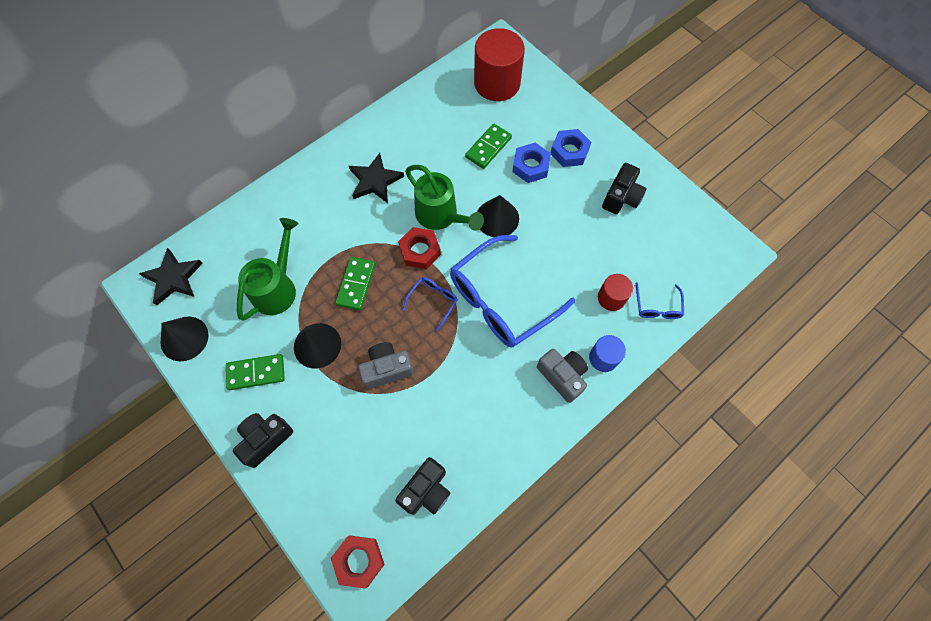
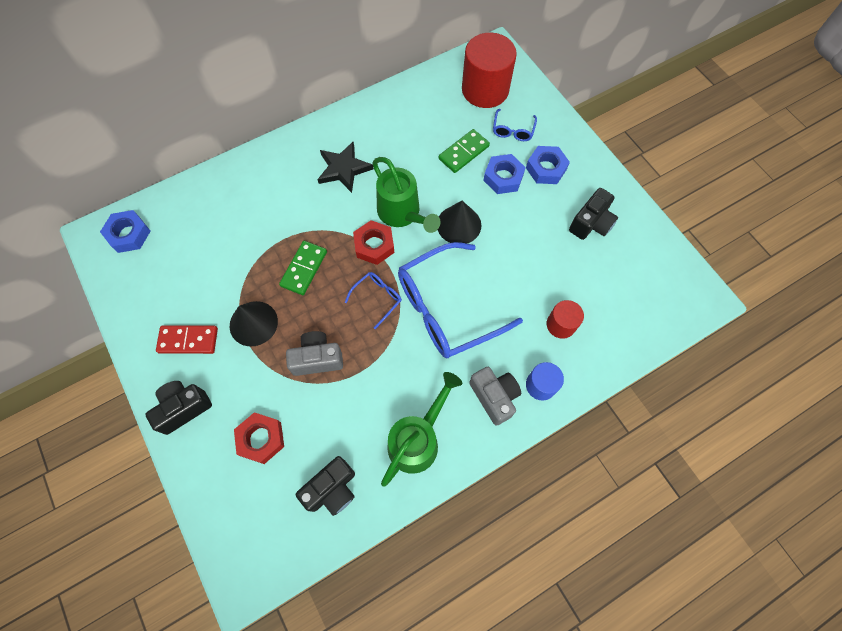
camera: 10 degrees right, 0 degrees up
black star [139,248,203,305] -> blue nut [100,210,151,253]
black cone [161,317,209,361] -> none
green domino [226,354,285,390] -> red domino [156,325,218,354]
green watering can [237,218,299,321] -> green watering can moved to [381,372,462,487]
red nut [331,536,385,589] -> red nut moved to [234,412,284,464]
blue glasses [636,282,684,319] -> blue glasses moved to [493,109,537,141]

